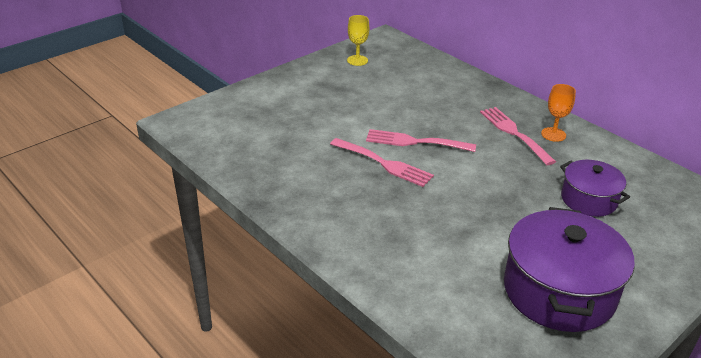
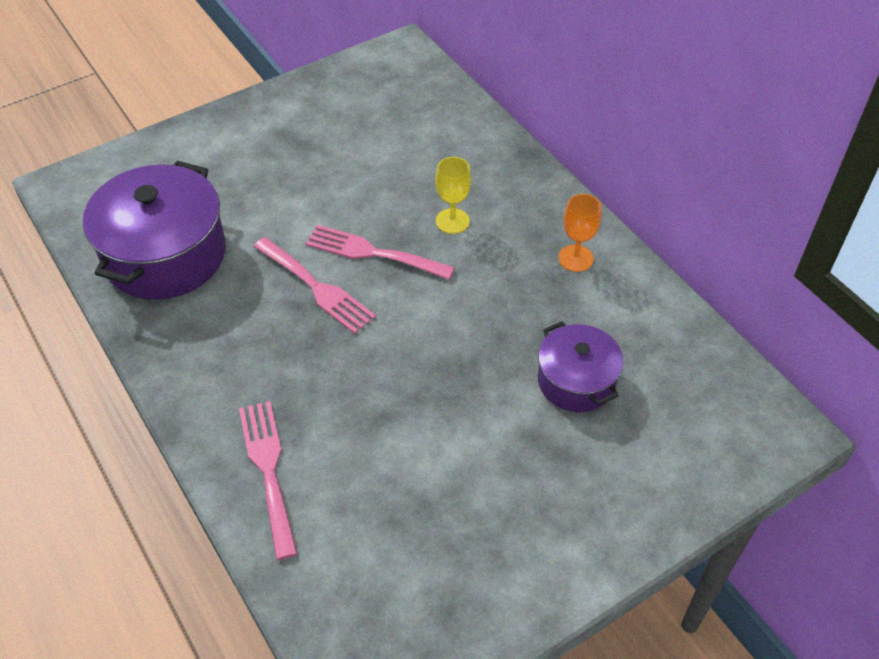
camera: 10 degrees right, 15 degrees up
yellow goblet [347,15,369,66] -> yellow goblet moved to [435,157,471,234]
pink fork [480,107,556,165] -> pink fork moved to [239,401,298,560]
purple pot [504,207,635,332] -> purple pot moved to [83,161,226,300]

